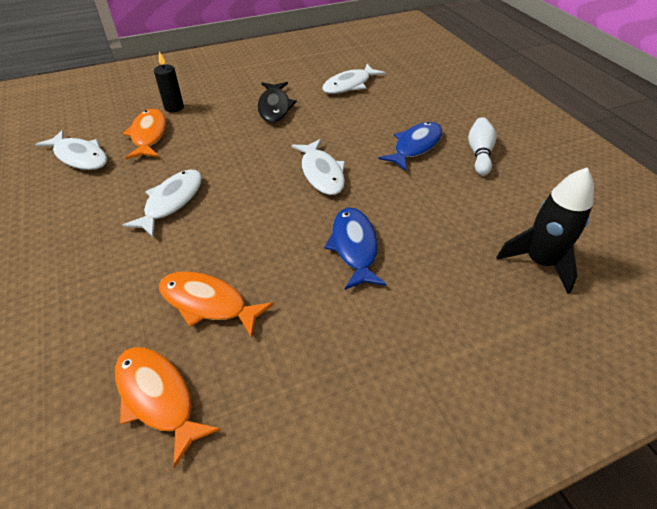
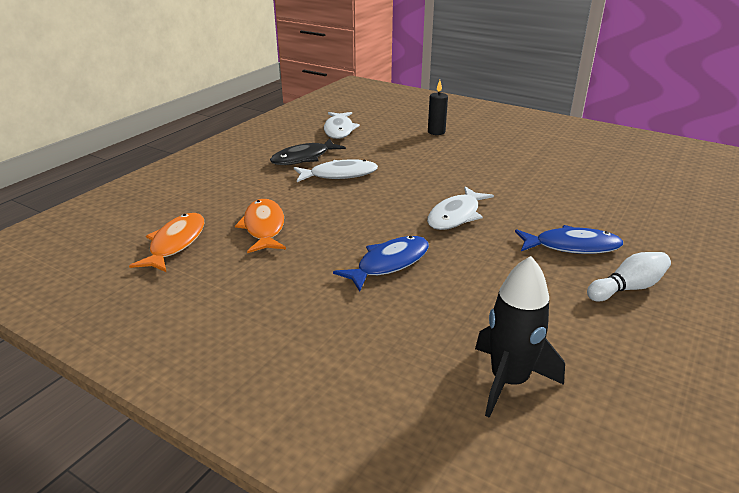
camera: 55 degrees right, 15 degrees down
orange fish [122,109,166,159] -> none
black fish [258,82,297,123] -> black fish moved to [270,138,346,165]
white fish [322,64,385,94] -> none

